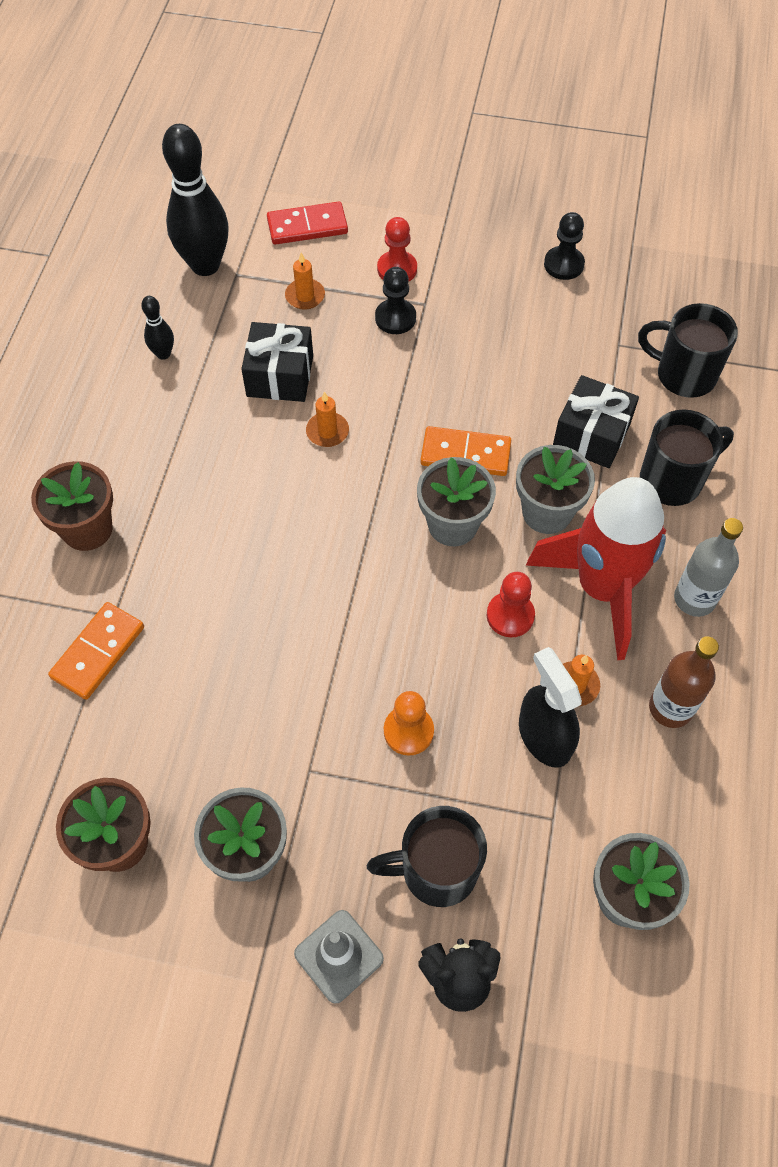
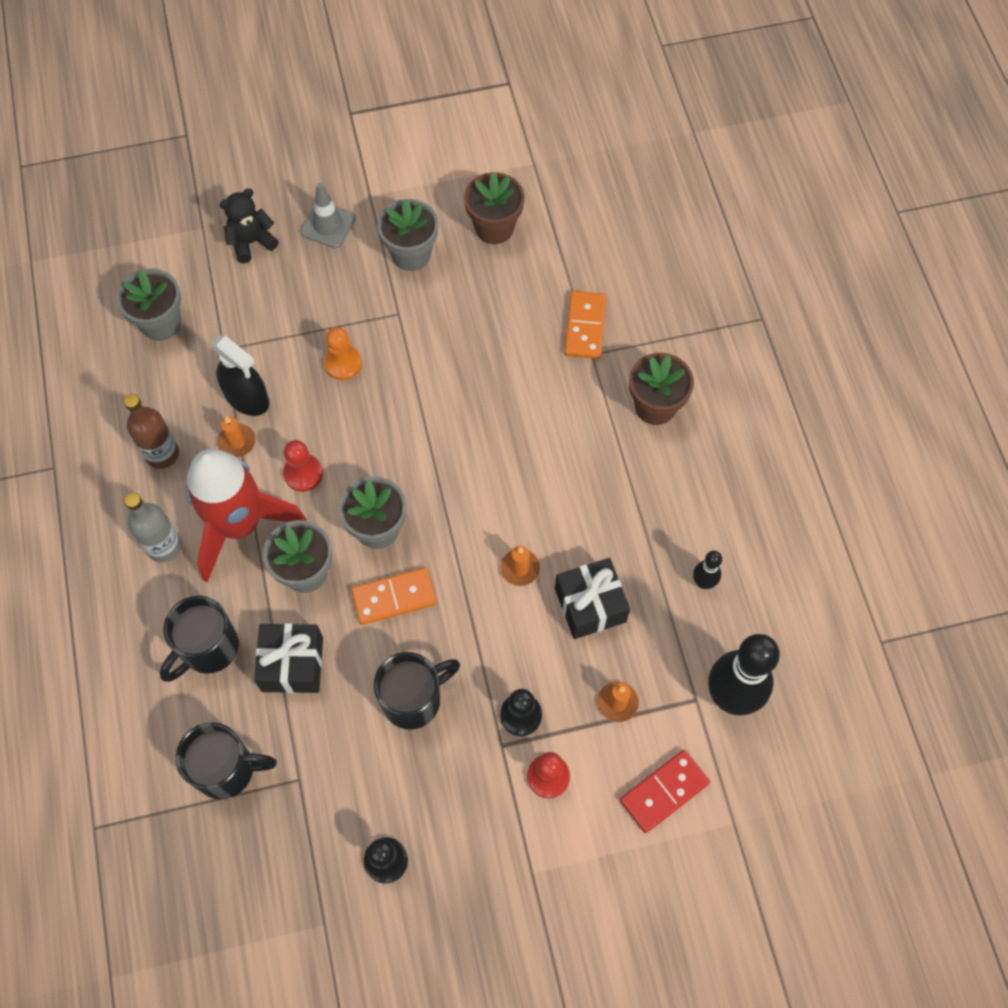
camera: 155 degrees right, 5 degrees up
black mug [367,806,487,907] -> black mug moved to [374,652,460,729]

